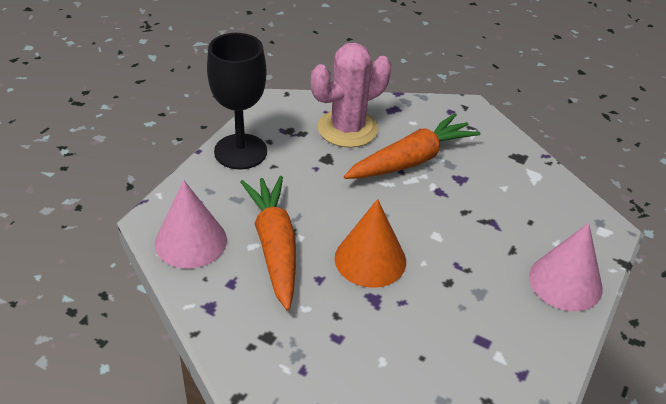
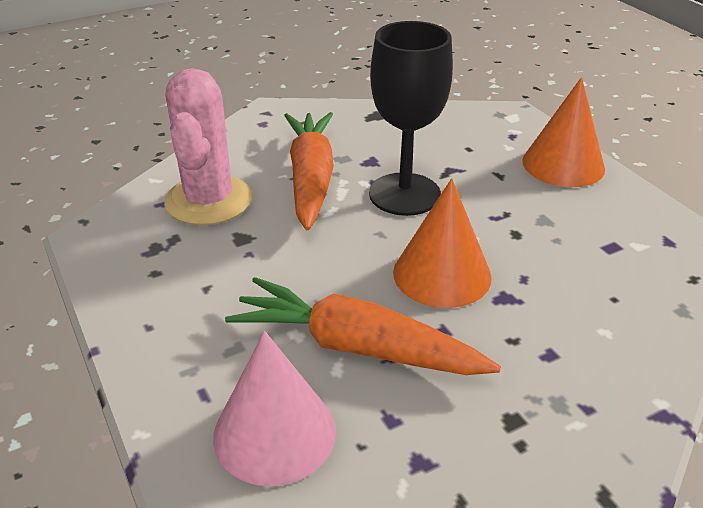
camera: 55 degrees left, 5 degrees down
black goblet [207,33,267,169] -> black goblet moved to [369,21,453,216]
pink cone [529,223,603,311] -> orange cone [522,77,605,187]

